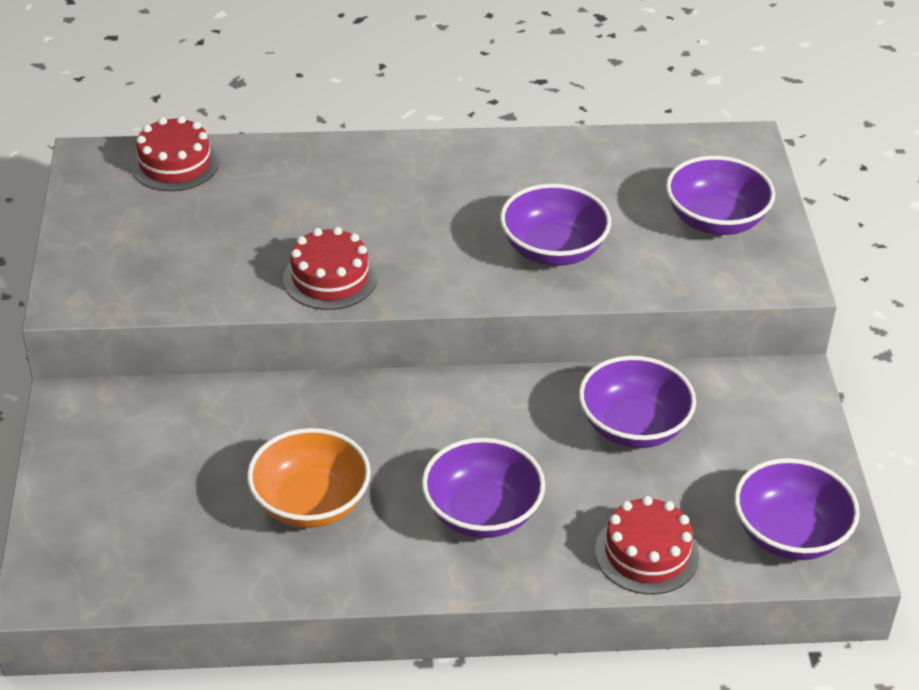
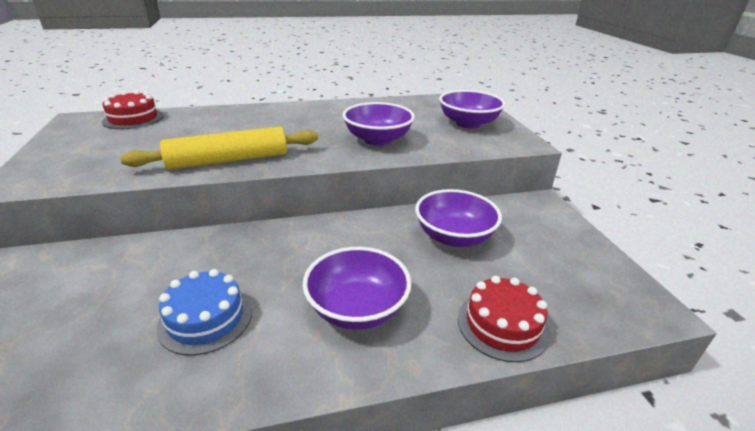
camera: 10 degrees left, 10 degrees down
orange bowl [247,428,371,528] -> blue cake [157,269,252,356]
red cake [283,227,377,310] -> yellow rolling pin [120,126,318,170]
purple bowl [734,458,860,560] -> none

